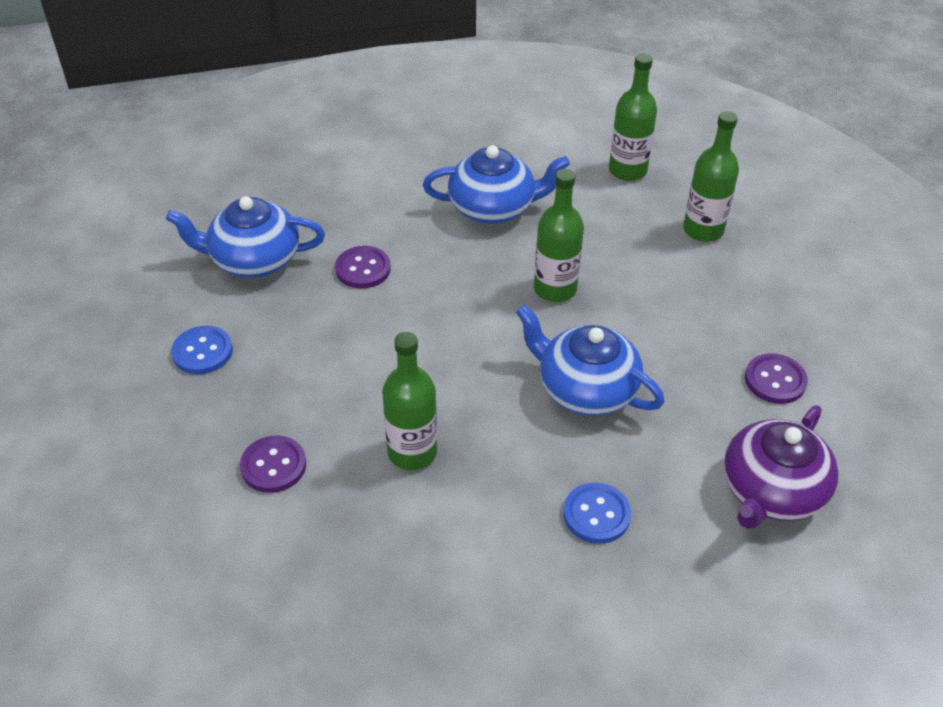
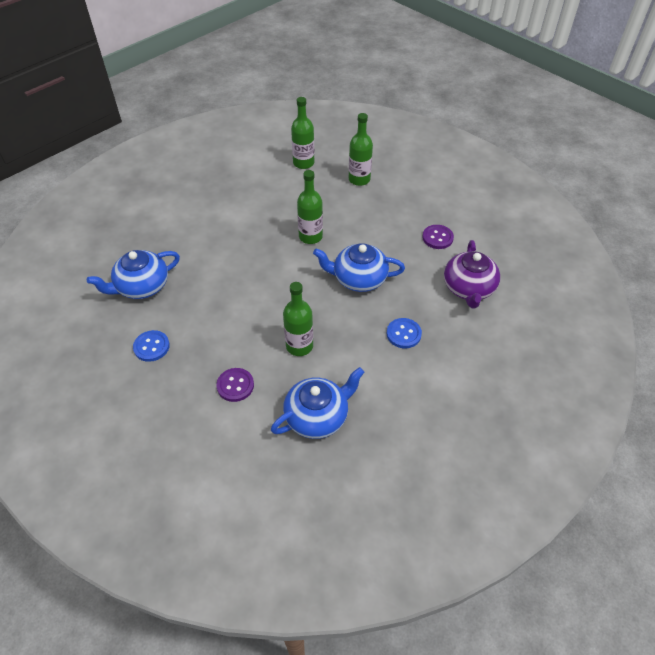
camera: 30 degrees left, 5 degrees up
purple button [335,246,391,288] -> none
blue teapot [423,145,570,224] -> blue teapot moved to [271,367,365,439]

